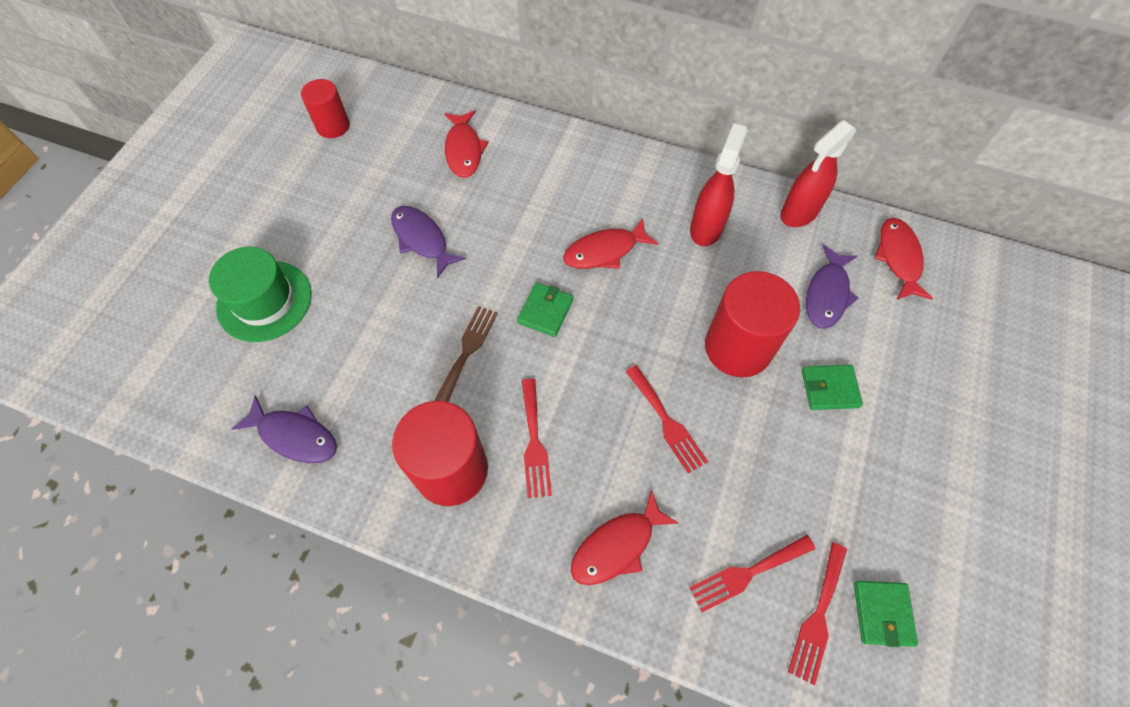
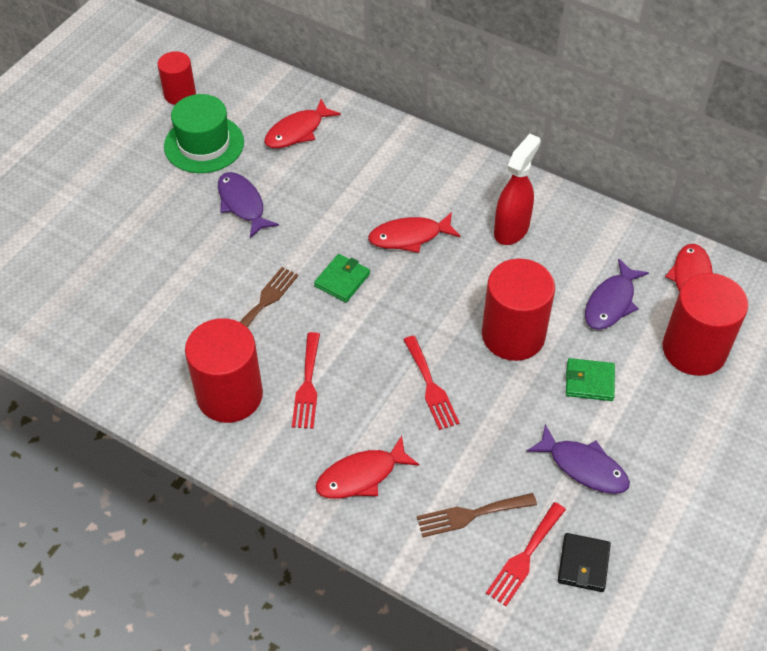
camera: 10 degrees right, 10 degrees down
green hat [209,247,311,342] -> green hat moved to [164,94,244,173]
purple fish [231,396,337,463] -> purple fish moved to [526,424,630,494]
red fish [444,110,489,178] -> red fish turned 45 degrees clockwise [264,99,341,148]
red fork [689,535,815,612] -> brown fork [417,493,537,537]
red spray bottle [780,120,857,227] -> none
green wallet [854,581,918,647] -> black wallet [558,533,611,592]
none -> red cylinder [663,273,748,376]

